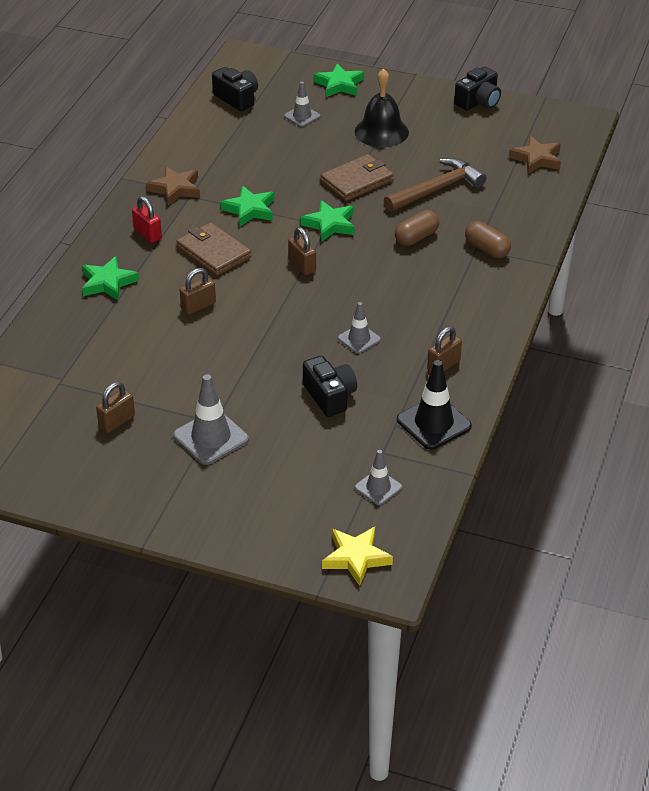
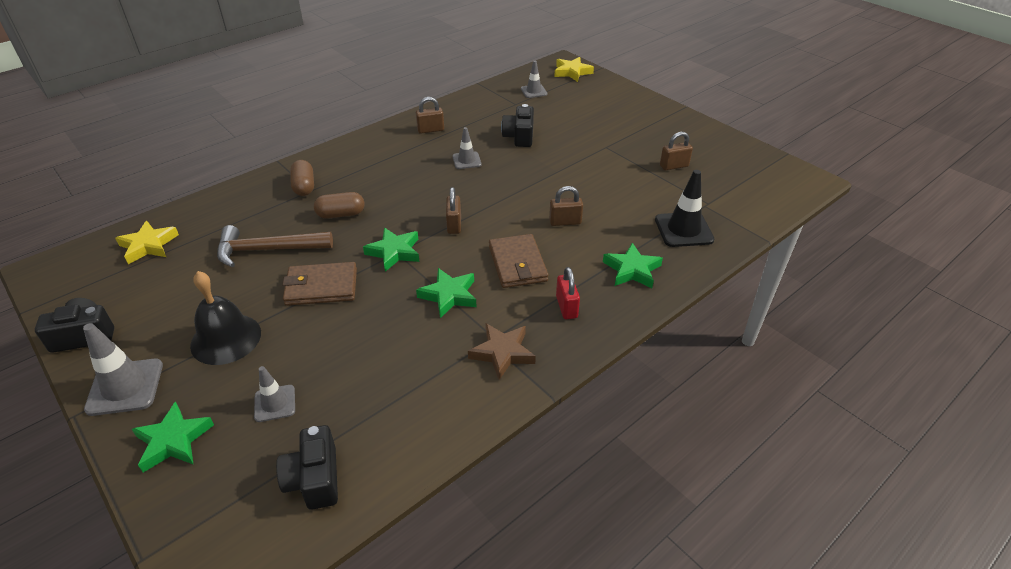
camera: 150 degrees left, 0 degrees up
grey traffic cone [173,374,249,465] -> grey traffic cone moved to [83,323,163,416]
black traffic cone [397,360,472,450] -> black traffic cone moved to [655,170,714,247]
brown star [509,136,561,174] -> yellow star [115,221,179,264]

